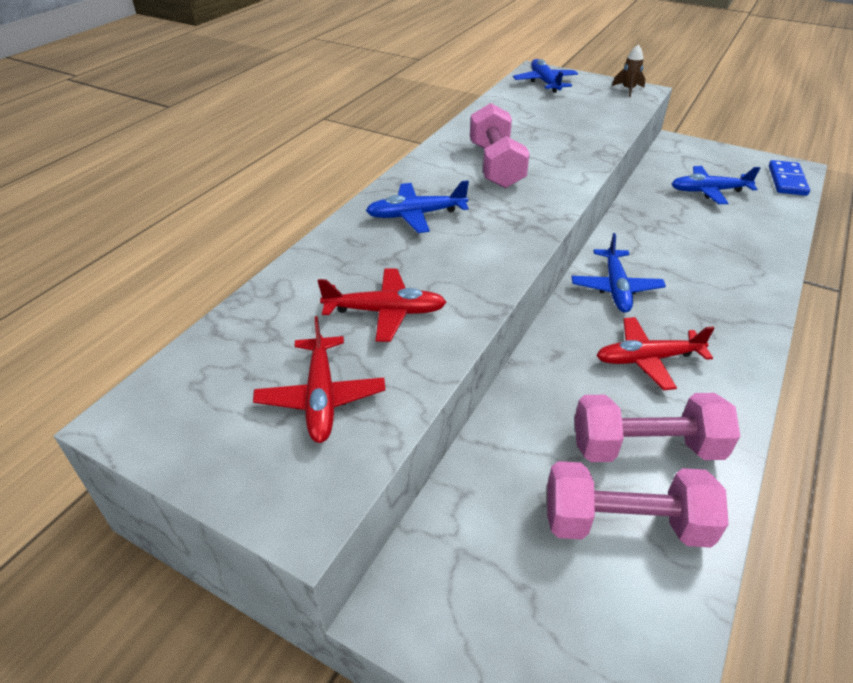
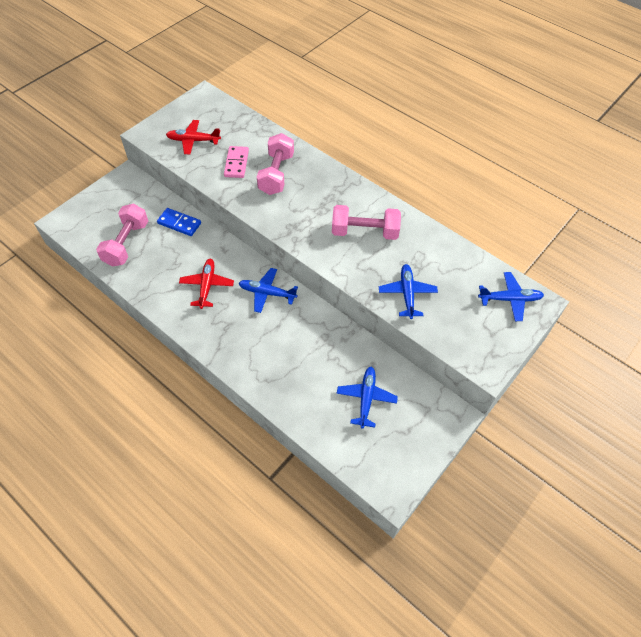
camera: 100 degrees right, 15 degrees up
red plane [318,268,447,342] -> pink domino [224,146,249,178]
blue plane [366,180,469,233] -> blue plane moved to [379,264,438,319]
pink dumbbell [574,393,740,462] -> pink dumbbell moved to [257,133,294,195]
brown rocket [612,45,645,97] -> none
blue domino [769,160,810,196] -> blue domino moved to [157,208,201,236]

